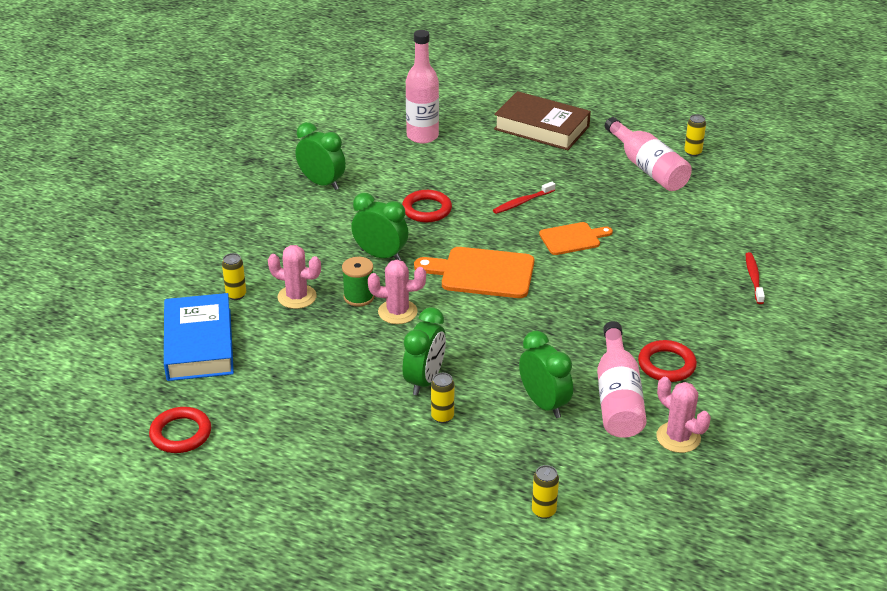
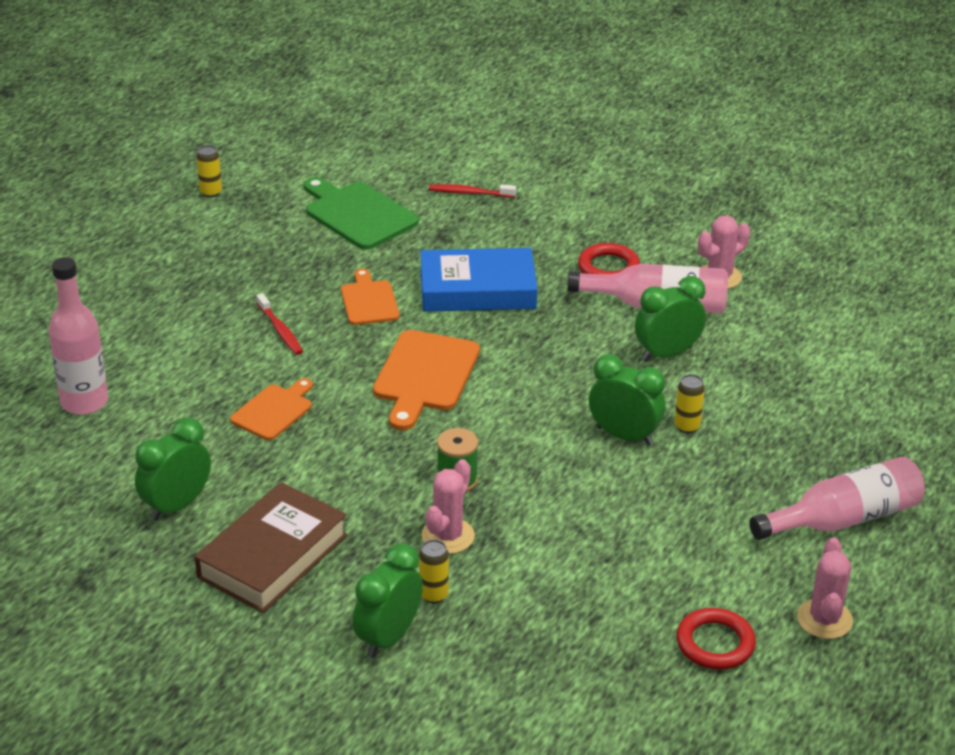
camera: 85 degrees left, 0 degrees up
blue book [164,293,234,381] -> blue book moved to [420,248,537,312]
green clock [351,193,408,260] -> green clock moved to [353,543,423,658]
pink cactus [368,260,426,324] -> pink cactus moved to [797,537,853,639]
red ring [402,190,452,222] -> orange cutting board [230,378,313,440]
brown book [494,91,591,150] -> brown book moved to [195,482,347,613]
yellow can [532,465,559,519] -> none
pink bottle [605,117,692,191] -> pink bottle moved to [749,457,925,540]
none -> green cutting board [304,177,419,250]

